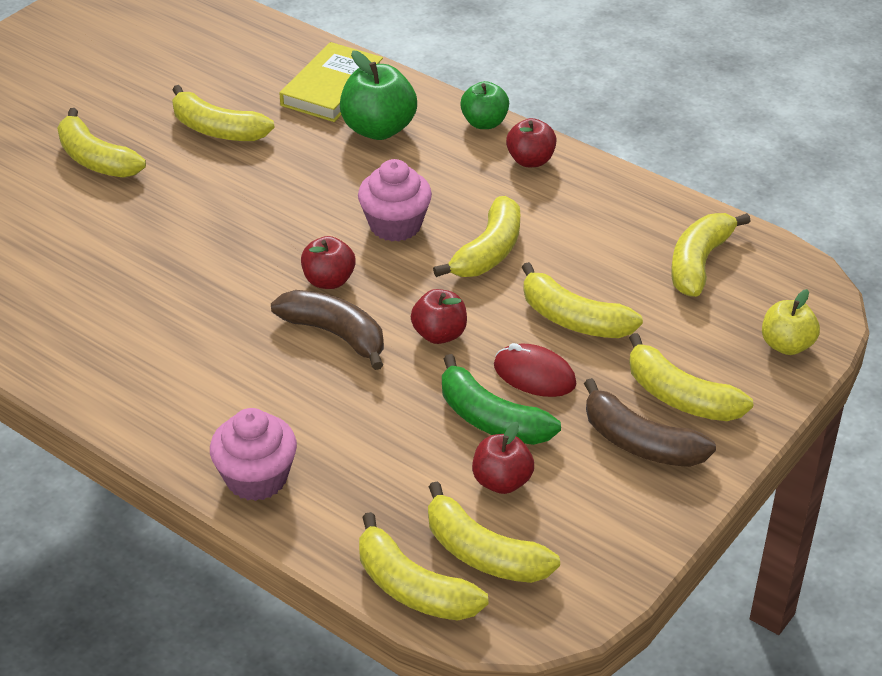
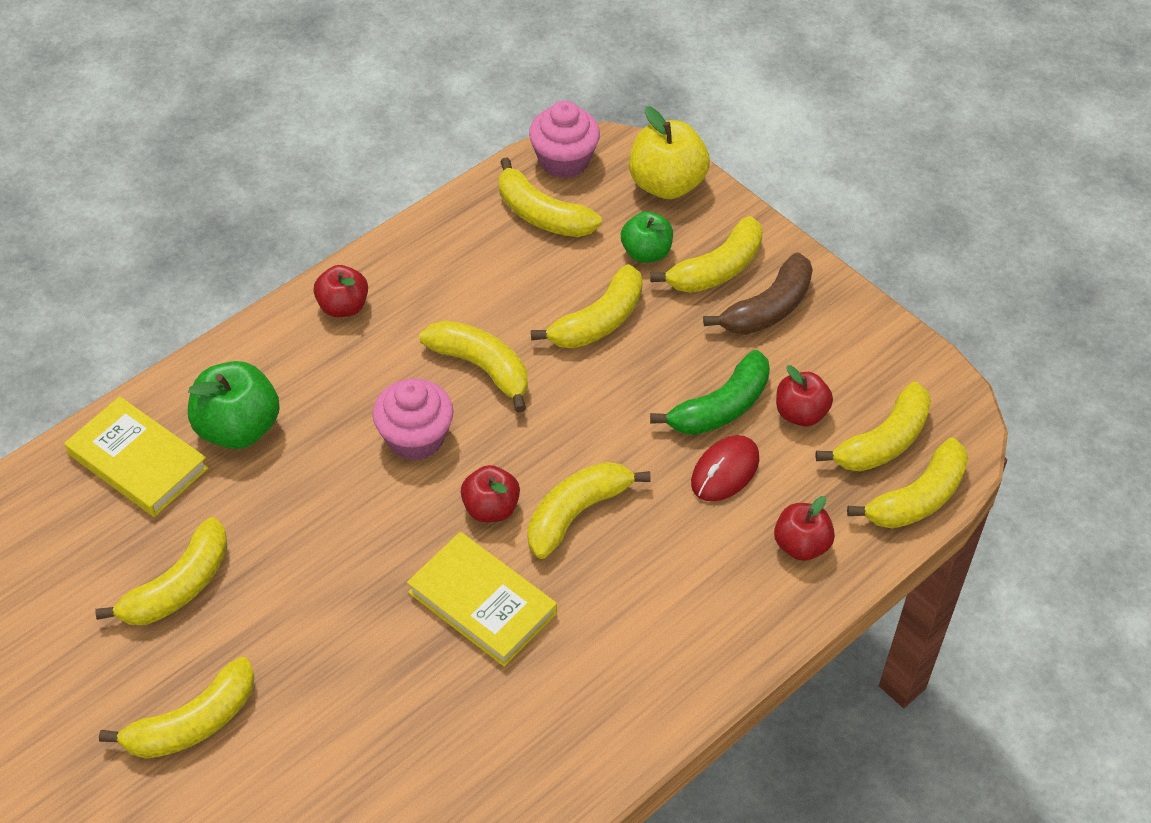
camera: 80 degrees left, 10 degrees up
pink cupcake [210,408,297,501] -> pink cupcake moved to [529,101,600,178]
brown banana [271,290,384,370] -> yellow banana [528,462,651,559]
red apple [411,289,467,344] -> red apple moved to [774,496,835,561]
green apple [460,81,509,129] -> green apple moved to [621,211,673,263]
red mouse [494,343,577,397] -> red mouse moved to [691,435,759,502]
yellow apple [762,289,820,355] -> yellow apple [629,106,710,199], size x1.57
none -> yellow book [407,532,557,667]

